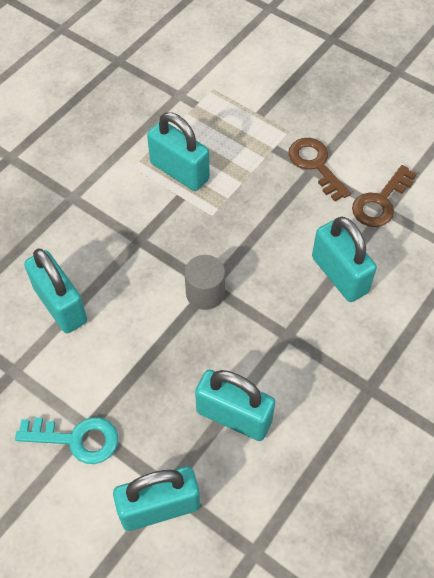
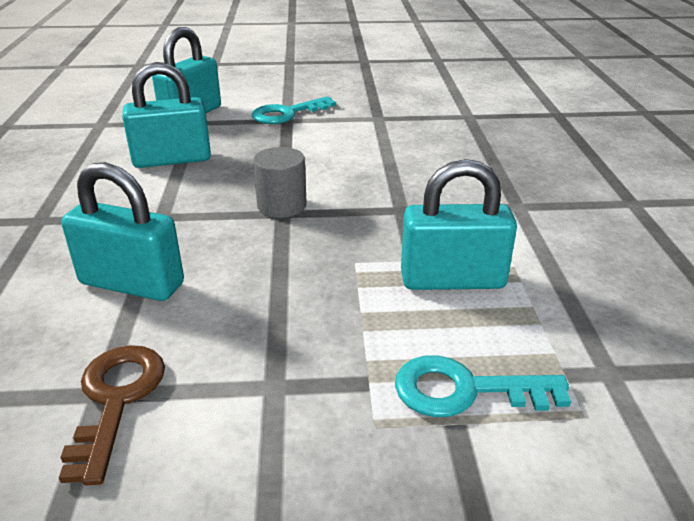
camera: 140 degrees right, 25 degrees down
turquoise padlock [24,248,87,333] -> none
brown key [288,138,351,201] -> none
none -> turquoise key [395,355,571,417]

